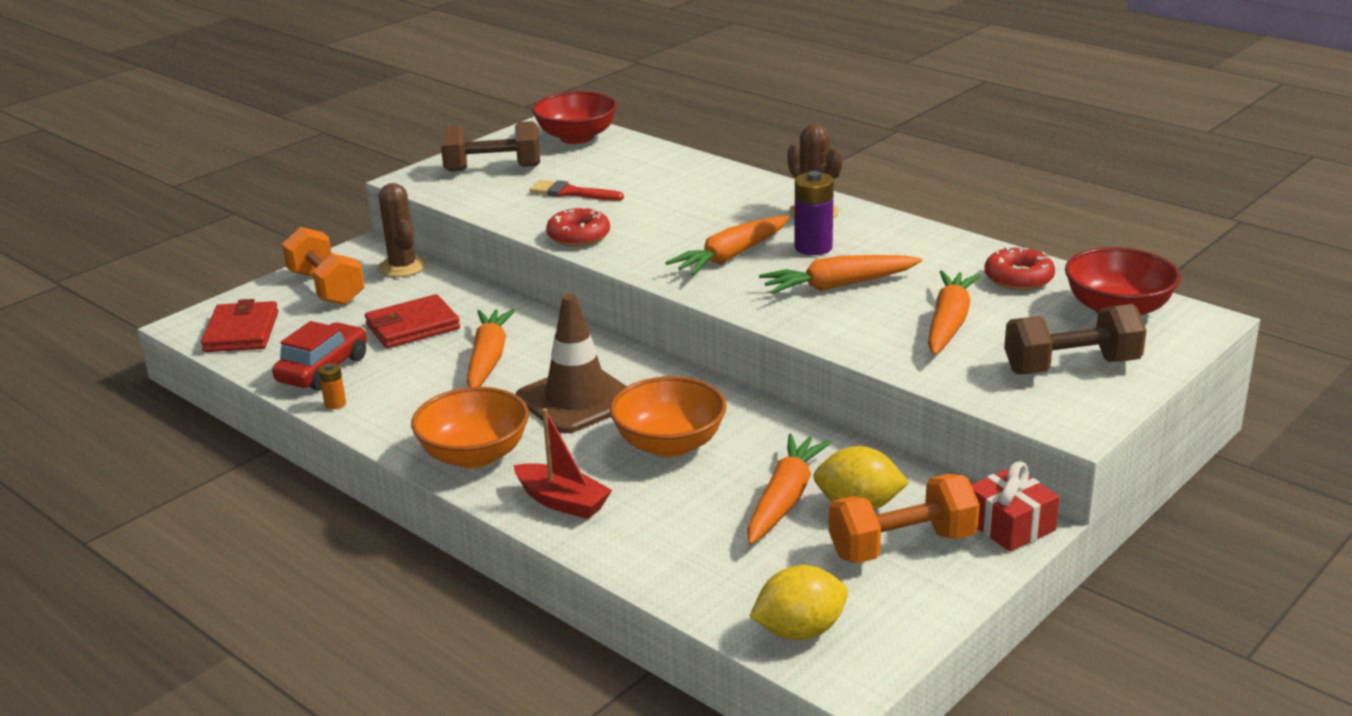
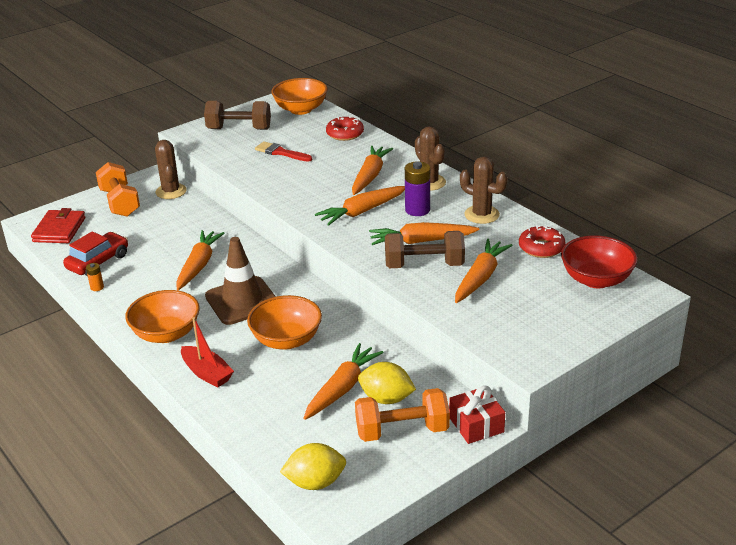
camera: 10 degrees right, 5 degrees up
red wallet [365,294,460,348] -> none
red bowl [532,91,617,144] -> orange bowl [271,78,328,115]
red donut [546,207,610,247] -> red donut moved to [326,116,364,141]
brown dumbbell [1004,304,1147,374] -> brown dumbbell moved to [385,231,465,268]
none -> orange carrot [352,146,393,195]
none -> brown cactus [460,156,508,224]

